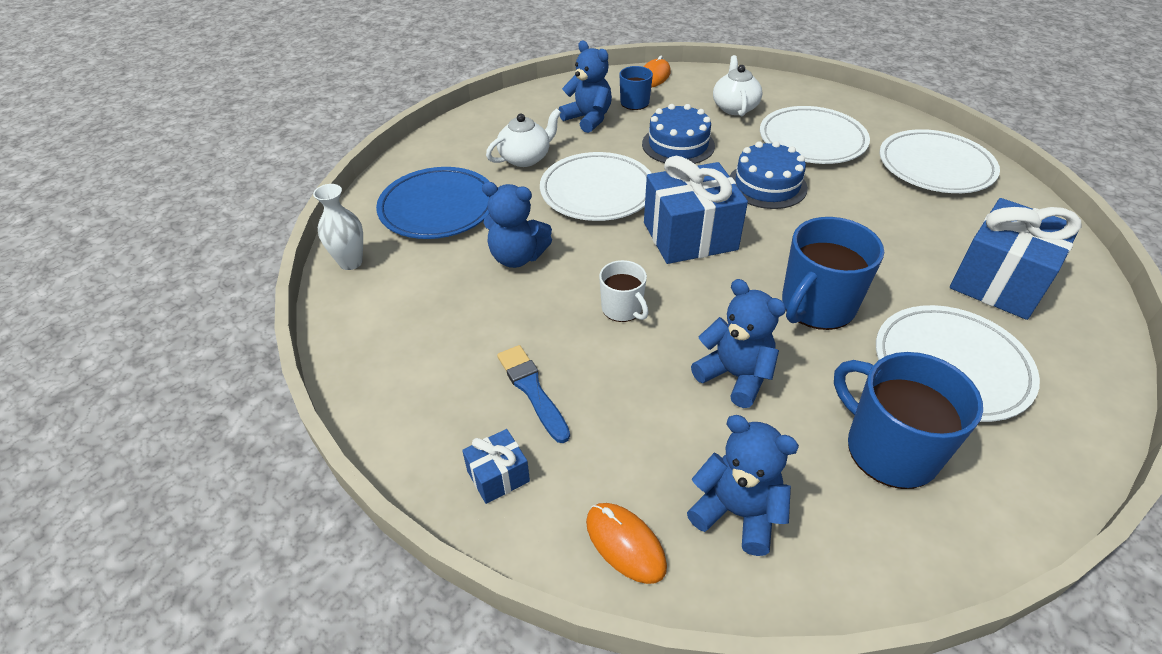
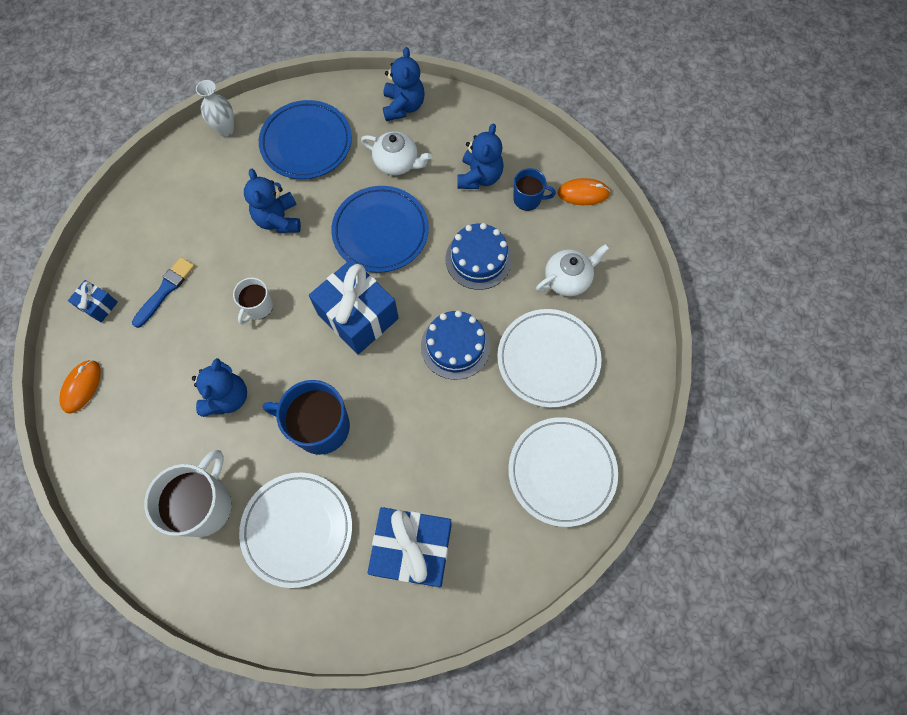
camera: 60 degrees right, 25 degrees up
white plate [540,152,652,221] -> blue plate [331,186,429,273]
blue teddy bear [687,415,799,556] -> blue teddy bear moved to [383,47,425,121]
blue mug [834,352,983,489] -> white mug [144,450,232,537]

